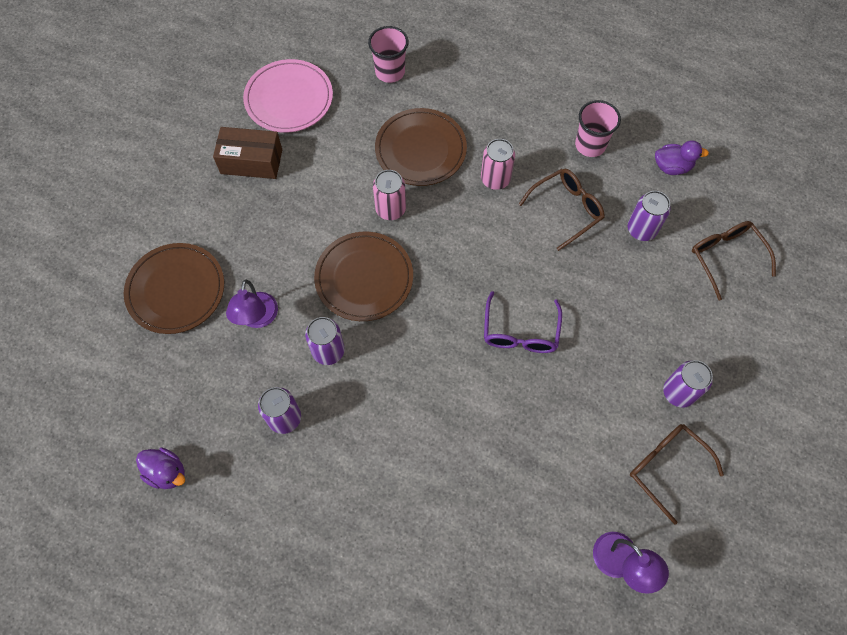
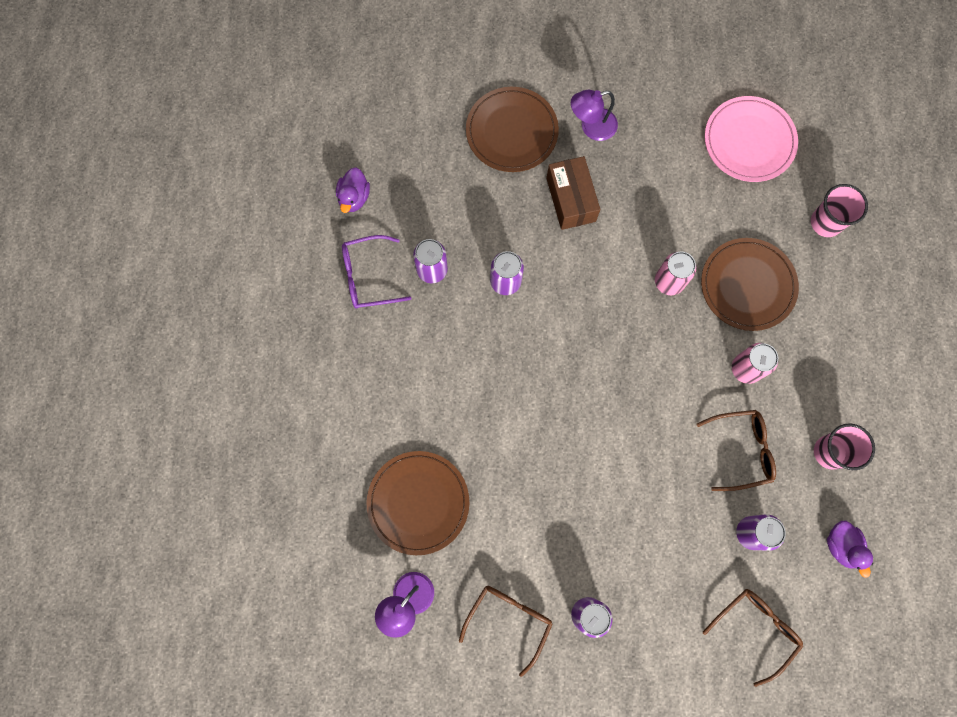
camera: 70 degrees right, 10 degrees up
brown box [213,127,282,179] -> brown box moved to [546,156,600,230]
purple lamp [226,280,278,328] -> purple lamp moved to [571,90,618,141]
brown plate [314,232,413,321] -> brown plate moved to [367,451,469,555]
purple glasses [484,291,562,353] -> purple glasses moved to [342,235,411,309]
brown glasses [519,168,605,251] -> brown glasses turned 45 degrees counterclockwise [696,410,776,491]

